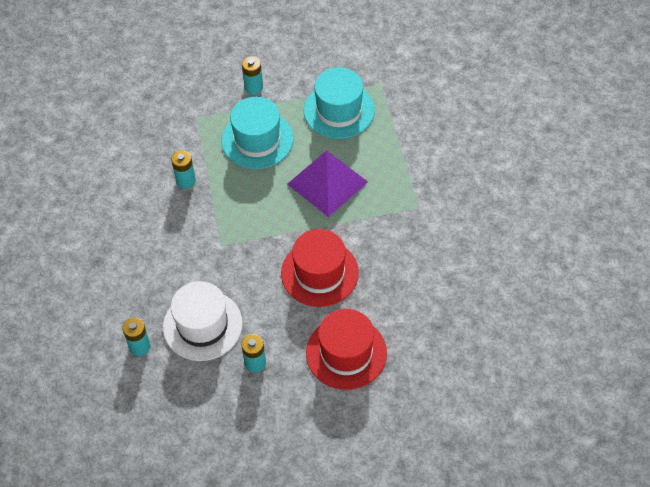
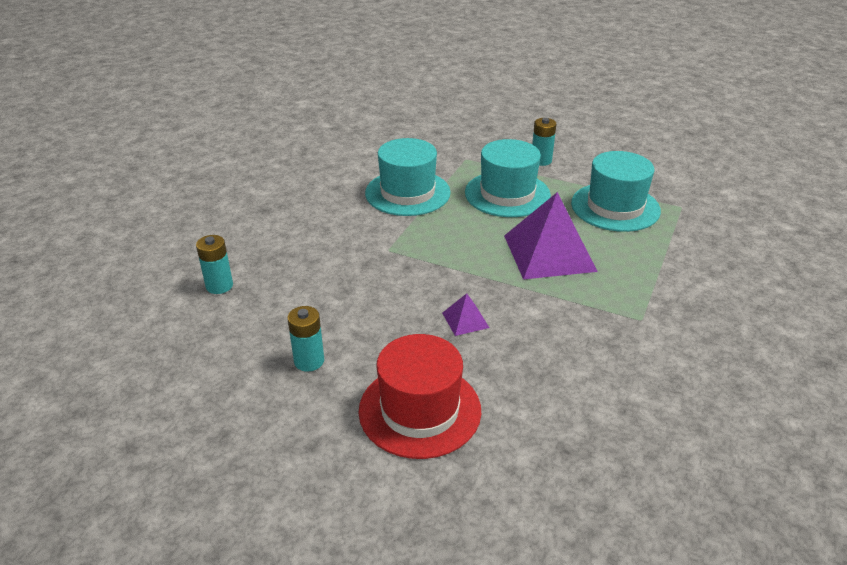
camera: 35 degrees right, 20 degrees down
white hat [163,281,242,361] -> none
turquoise battery [171,150,196,189] -> turquoise hat [365,138,451,216]
red hat [281,229,359,307] -> purple pyramid [442,293,489,336]

